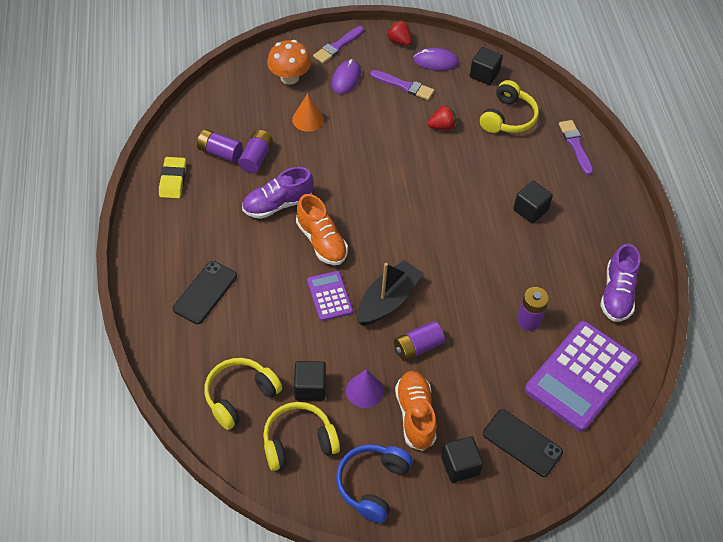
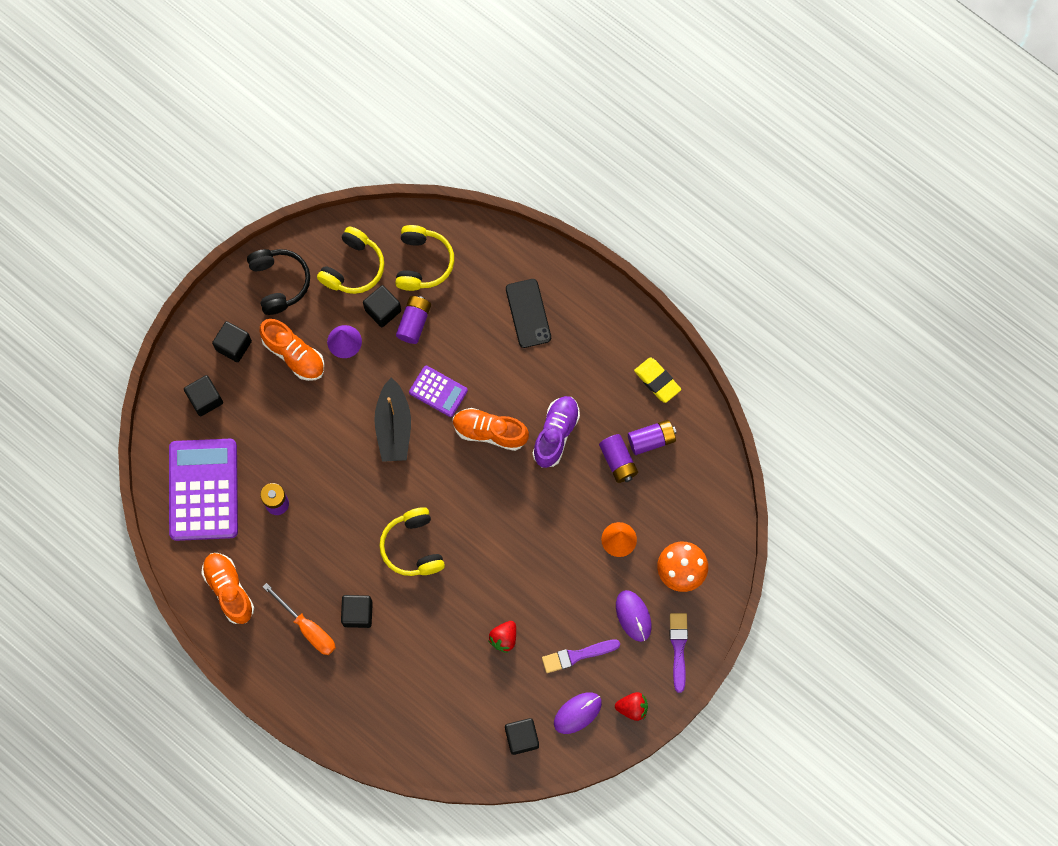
camera: 140 degrees right, 20 degrees up
blue headphones [336,444,413,523] -> black headphones [247,249,310,315]
purple battery [394,321,445,361] -> purple battery moved to [396,296,431,344]
yellow headphones [480,80,539,133] -> yellow headphones moved to [379,507,445,576]
black phone [483,409,563,477] -> black cube [184,375,223,416]
purple brush [559,120,593,175] -> none
purple shoe [600,244,640,322] -> orange shoe [201,553,254,624]
none -> orange screwdriver [263,583,336,655]

